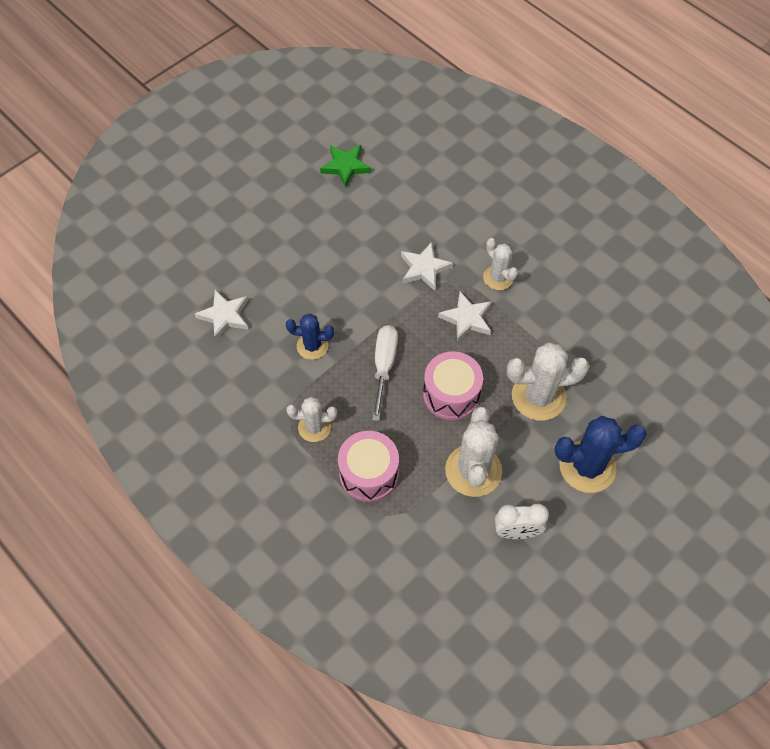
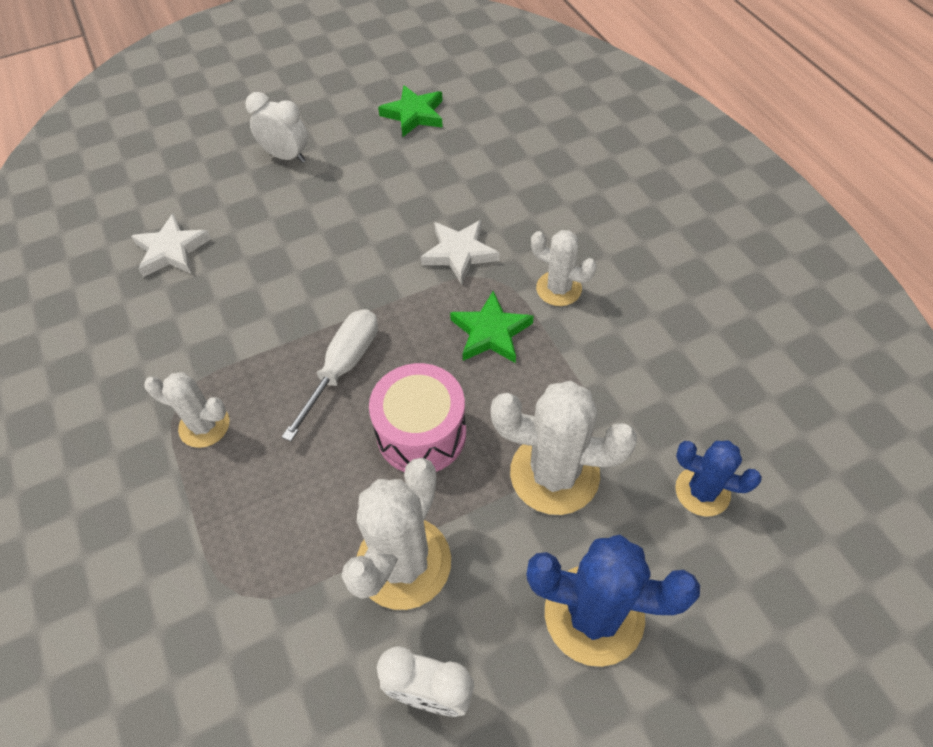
camera: 20 degrees right, 5 degrees down
blue cactus [286,314,334,360] -> blue cactus moved to [675,440,762,516]
pink drum [338,431,399,502] -> none
white star [438,291,492,342] -> green star [450,291,534,363]
white cactus [483,238,518,290] -> white cactus turned 45 degrees counterclockwise [531,230,597,306]
none -> white clock [246,92,308,163]

